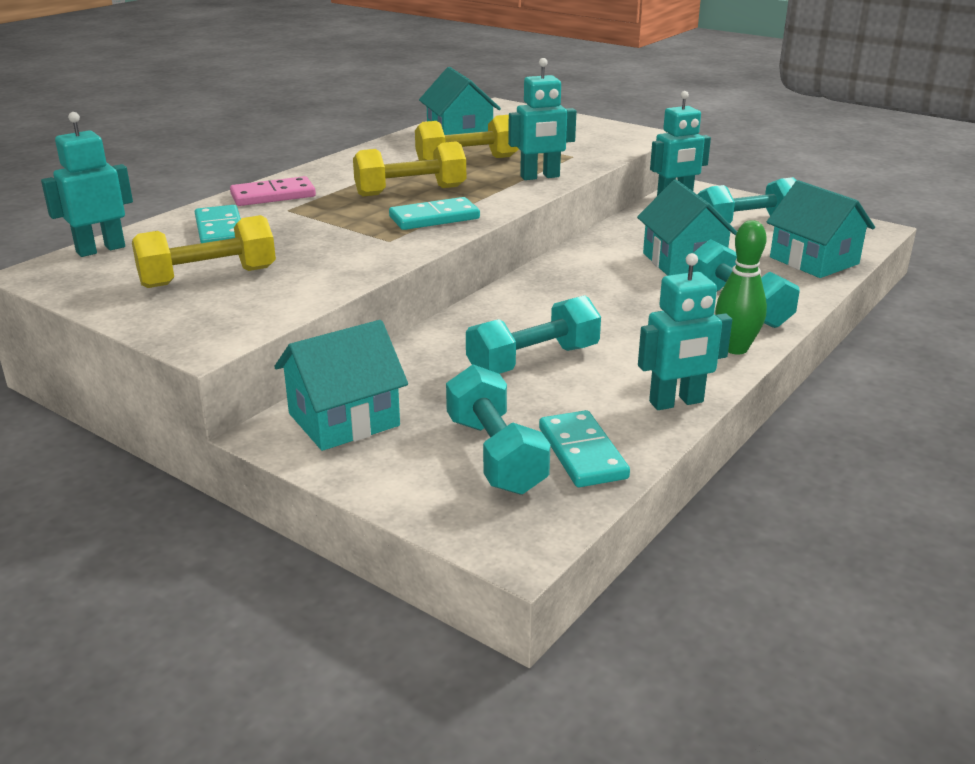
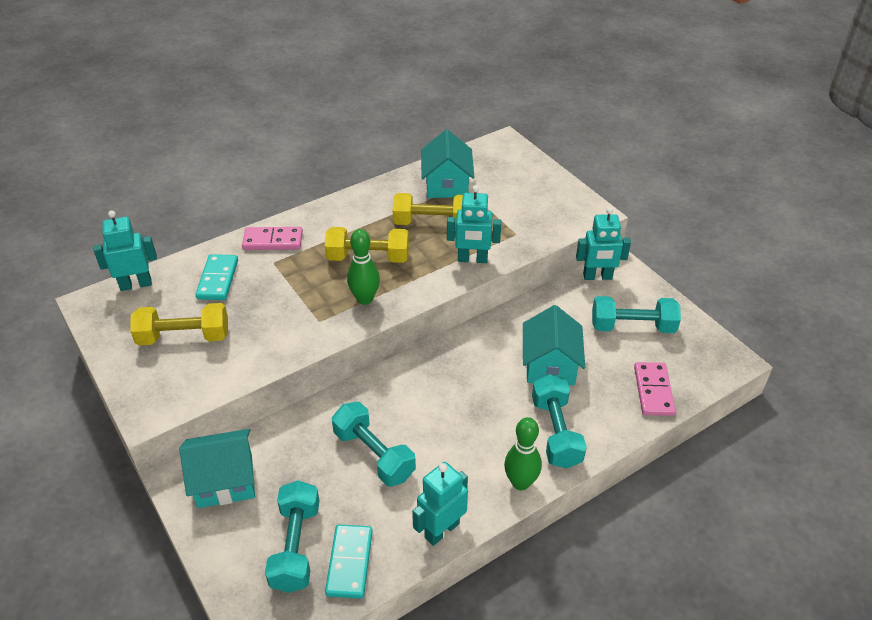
camera: 20 degrees right, 15 degrees up
turquoise domino [389,197,480,230] -> green bowling pin [347,229,380,305]
turquoise dumbbell [466,295,601,374] -> turquoise dumbbell turned 60 degrees clockwise [332,402,416,487]
turquoise robot [638,253,732,410] -> turquoise robot turned 135 degrees clockwise [412,462,468,546]
turquoise house [767,180,875,278] -> pink domino [634,362,676,416]

